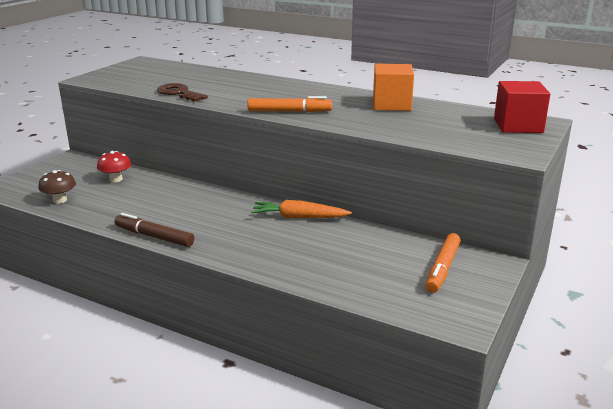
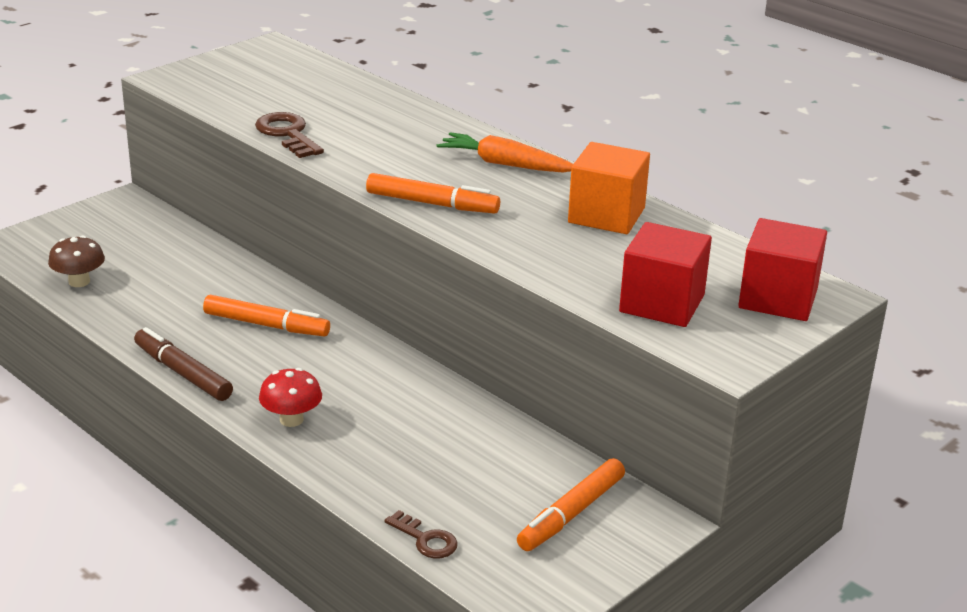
camera: 15 degrees right, 5 degrees up
red mushroom [97,151,131,182] -> red mushroom moved to [259,368,322,427]
orange carrot [251,200,352,218] -> orange carrot moved to [436,132,573,173]
none -> orange marker [203,295,330,337]
none -> brown key [384,510,458,559]
none -> red cube [619,222,712,327]

